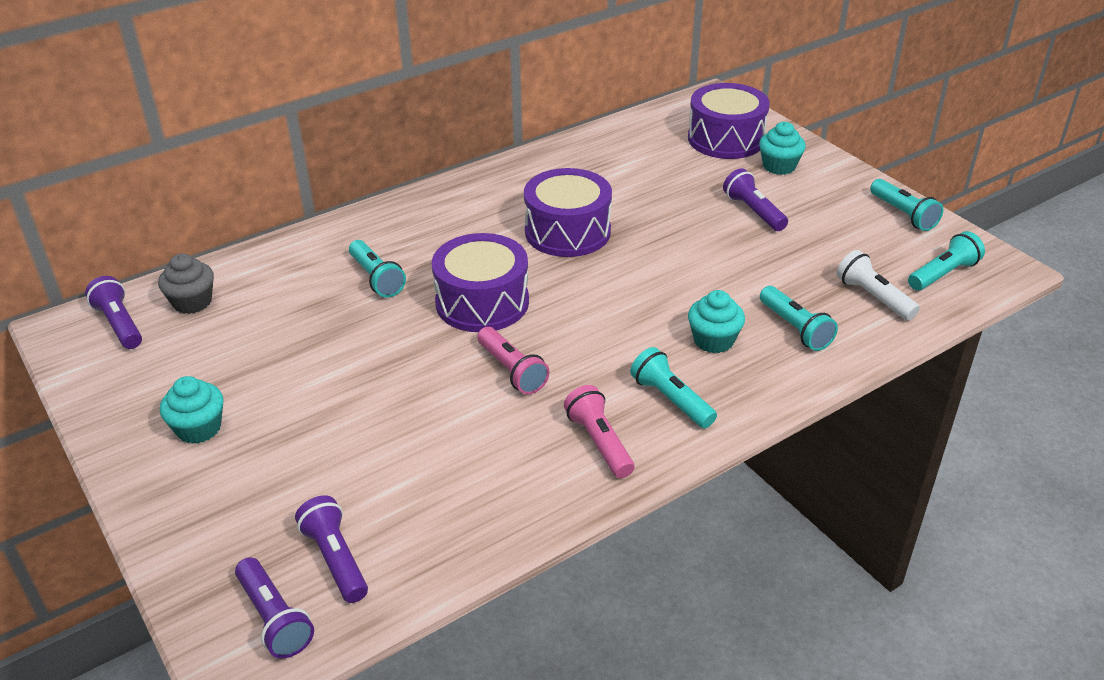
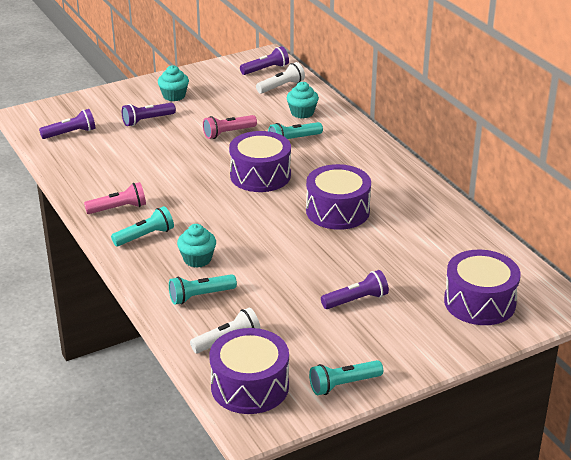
camera: 95 degrees right, 5 degrees down
grey cupcake [158,253,214,314] -> white flashlight [256,62,305,94]
purple flashlight [235,557,314,659] -> purple flashlight moved to [122,103,176,126]
pink flashlight [477,327,549,394] -> pink flashlight moved to [203,115,257,139]
turquoise cupcake [759,122,806,175] -> turquoise cupcake moved to [287,82,319,119]
turquoise flashlight [908,231,985,291] -> purple drum [209,328,289,414]

